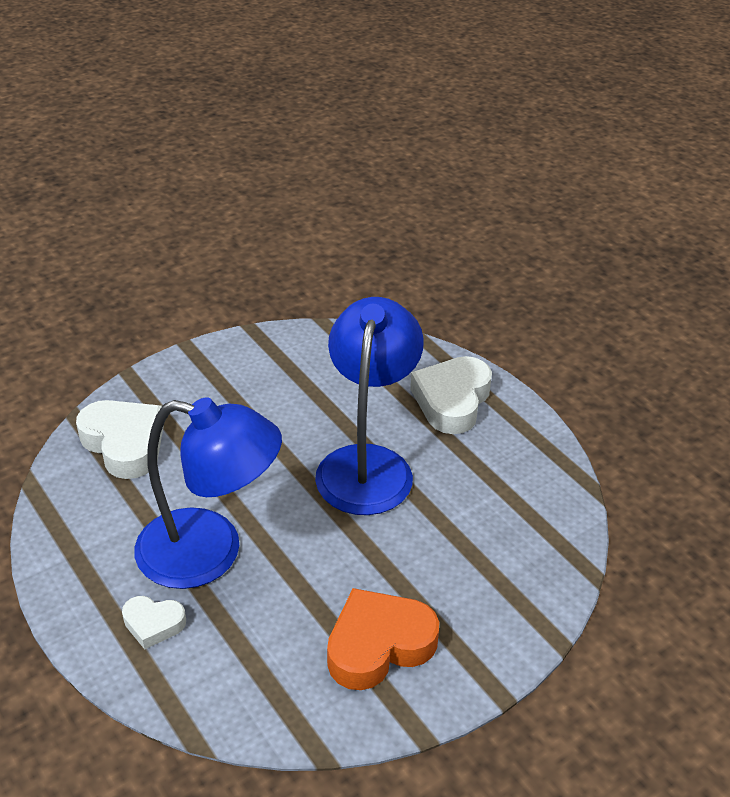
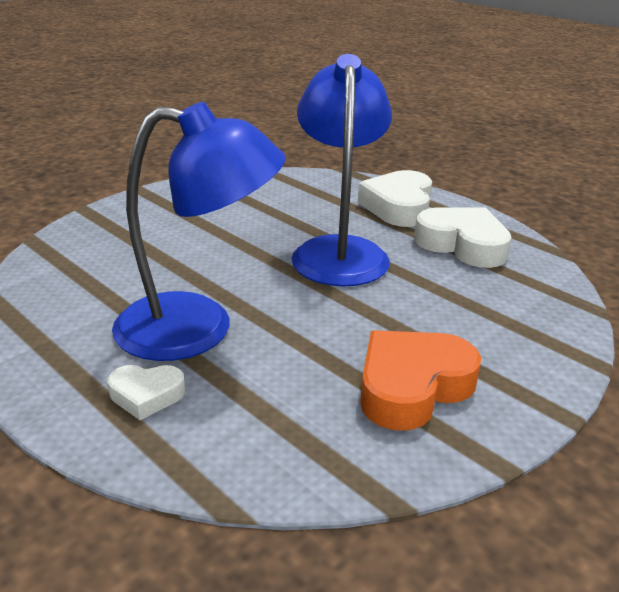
camera: 10 degrees left, 10 degrees down
white heart [76,400,164,479] -> white heart moved to [414,207,512,268]

